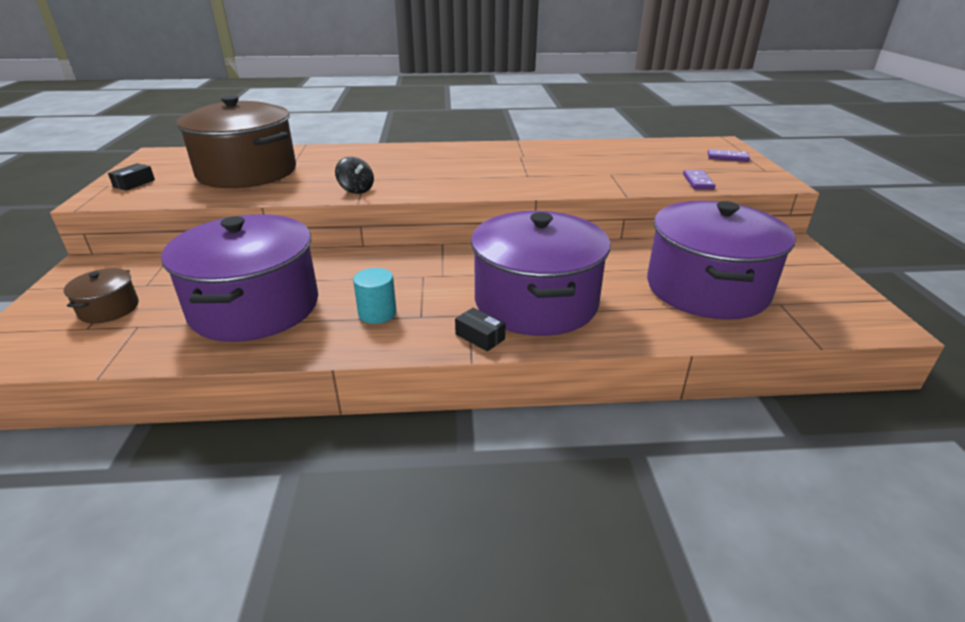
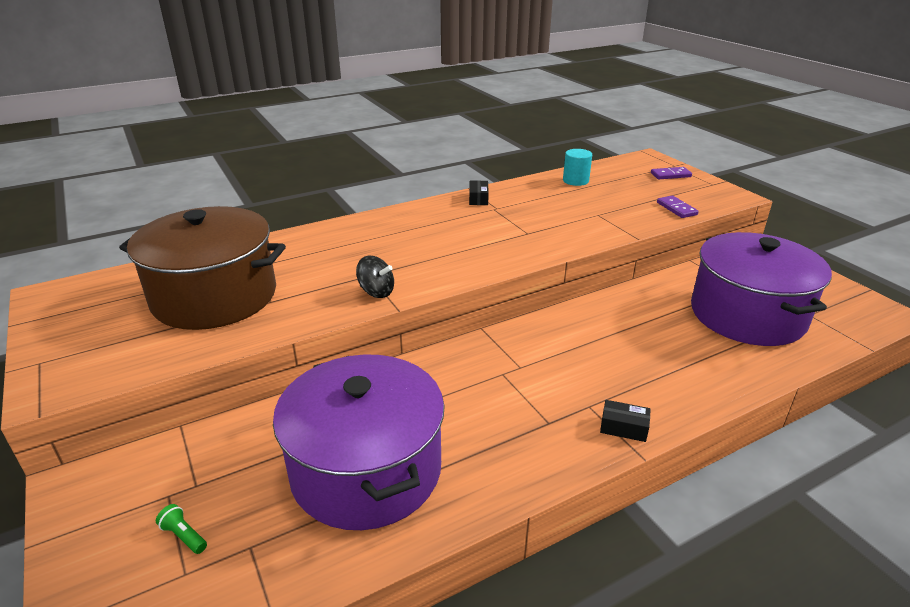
camera: 25 degrees left, 0 degrees up
brown pot [64,268,139,323] -> green flashlight [156,504,207,554]
black box [108,163,155,191] -> black box moved to [469,180,489,205]
turquoise cylinder [353,268,397,324] -> turquoise cylinder moved to [563,149,592,186]
purple pot [471,211,610,336] -> none

